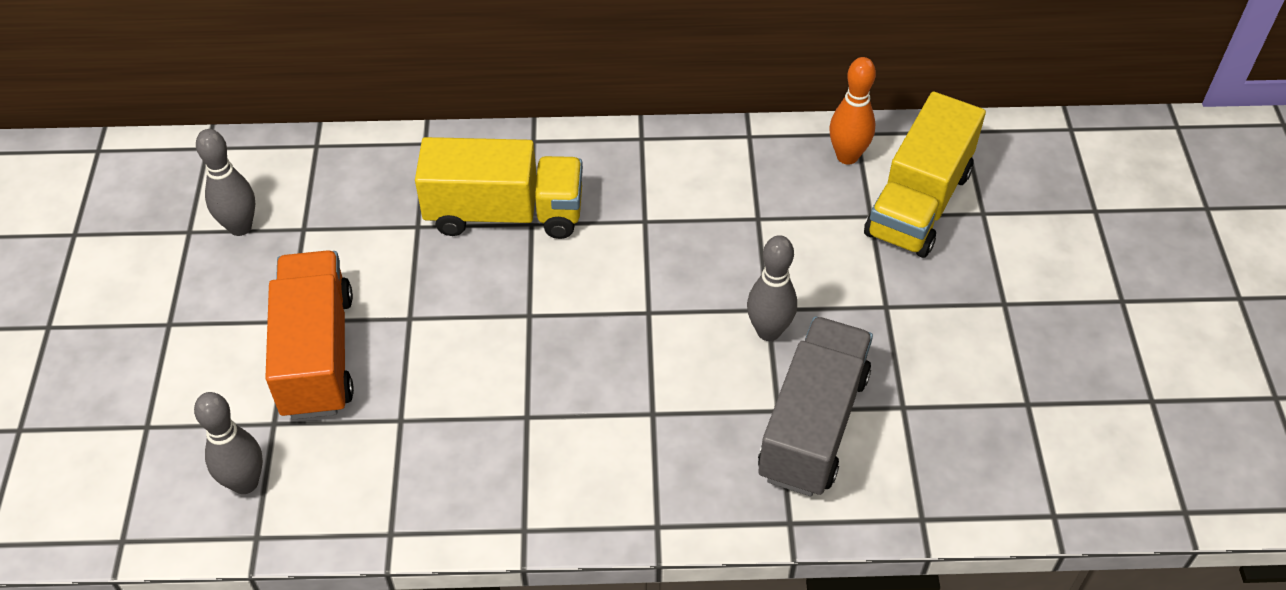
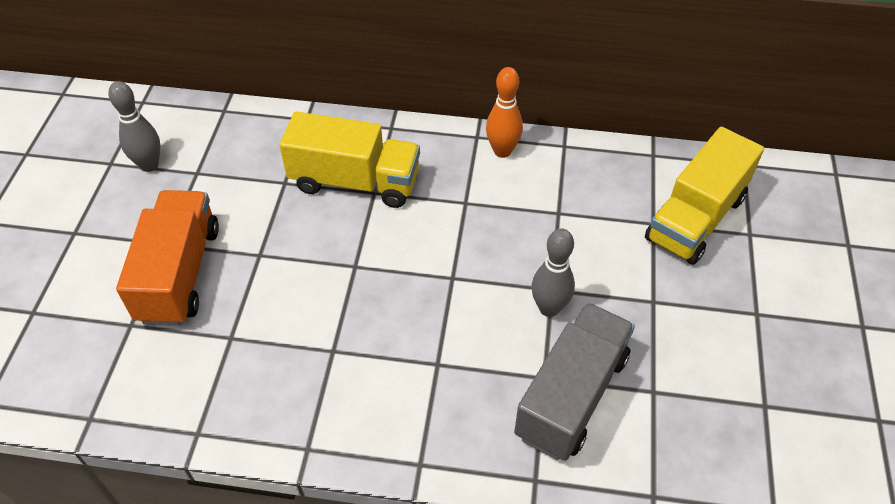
camera: 10 degrees right, 0 degrees up
grey bowling pin [194,392,263,494] -> none
orange bowling pin [829,57,876,164] -> orange bowling pin moved to [486,67,523,158]

